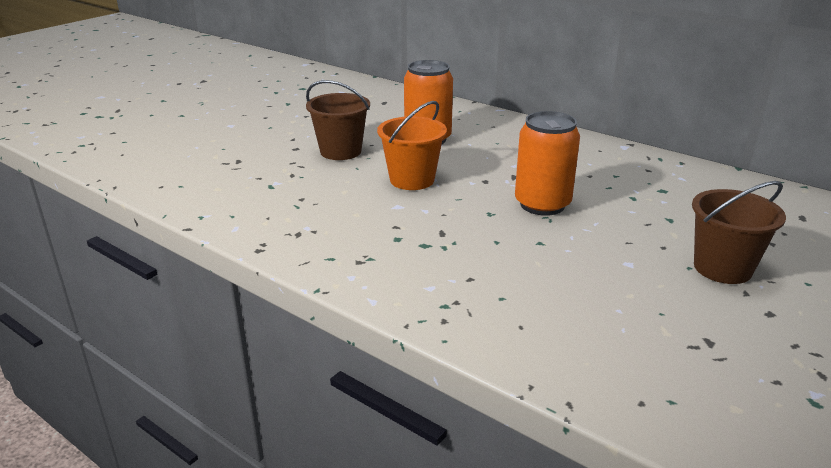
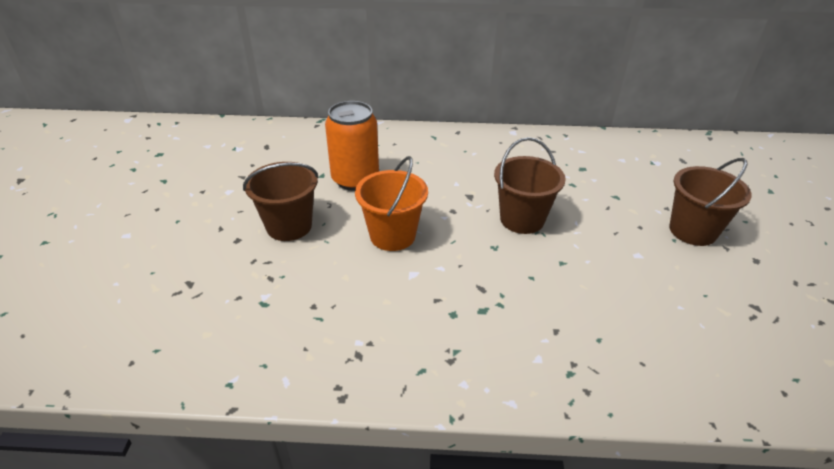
camera: 35 degrees left, 10 degrees up
orange can [515,111,580,216] -> brown bucket [494,137,566,234]

